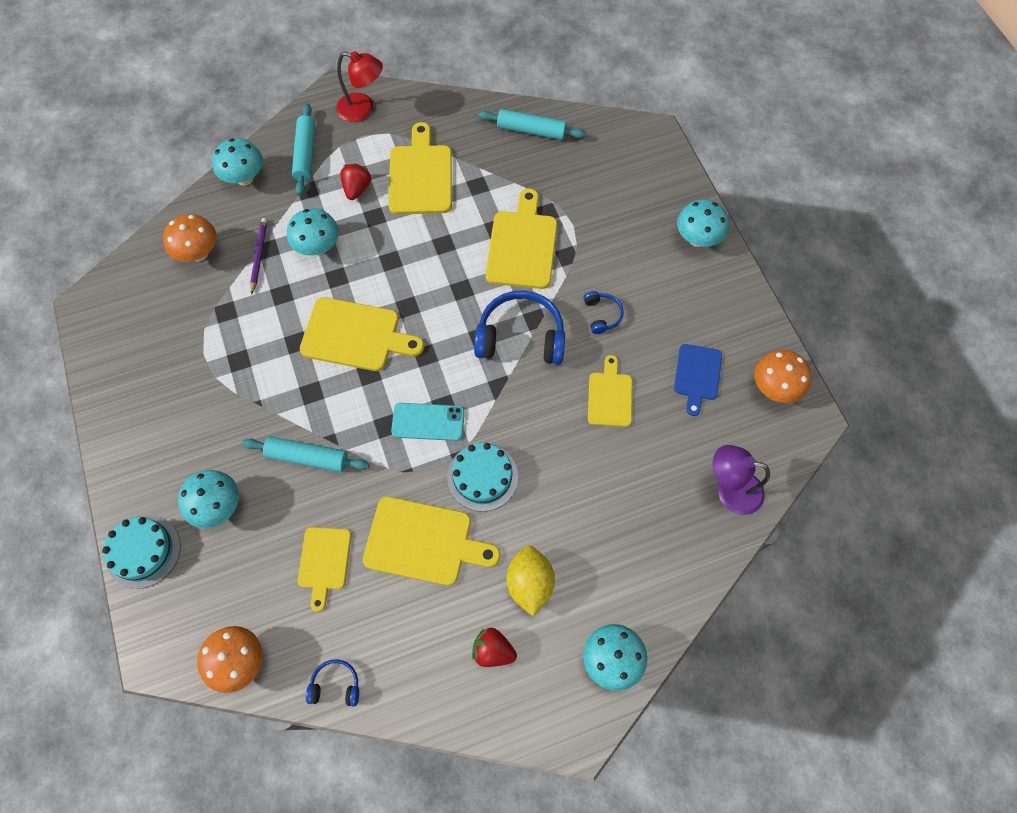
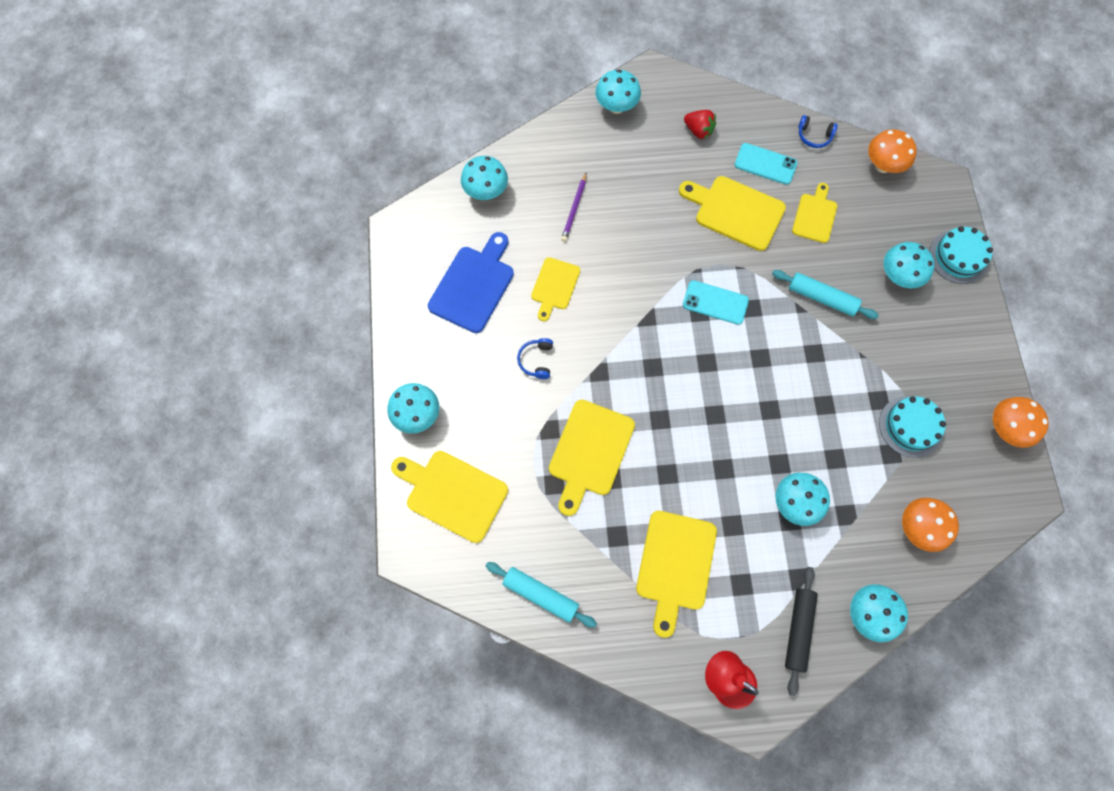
camera: 165 degrees left, 5 degrees up
purple pencil [250,218,267,295] -> purple pencil moved to [561,173,587,242]
turquoise rolling pin [292,103,315,195] -> black rolling pin [785,567,818,696]
yellow cutting board [300,297,424,371] -> yellow cutting board moved to [391,451,508,543]
red strawberry [340,164,371,200] -> none
turquoise cake [447,443,518,512] -> turquoise cake moved to [879,396,946,457]
blue headphones [474,290,565,365] -> none
yellow lemon [506,546,555,616] -> none
blue cutting board [674,344,722,416] -> blue cutting board [428,232,514,333], size x1.61
purple lamp [713,445,770,515] -> turquoise mushroom [461,156,508,200]
orange mushroom [754,350,811,403] -> orange mushroom moved to [993,397,1049,448]
none -> turquoise phone [735,143,798,185]

